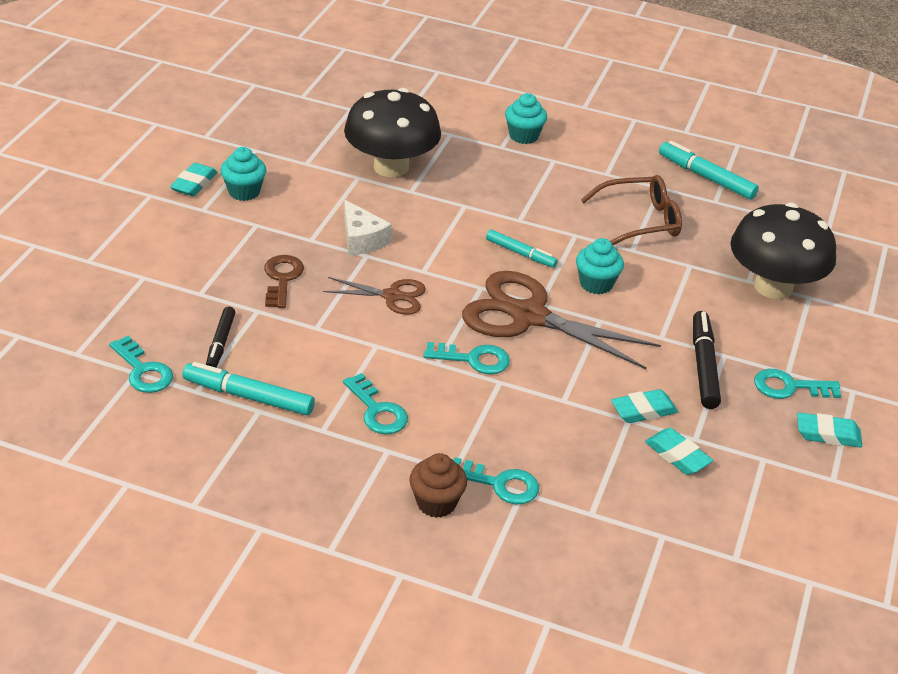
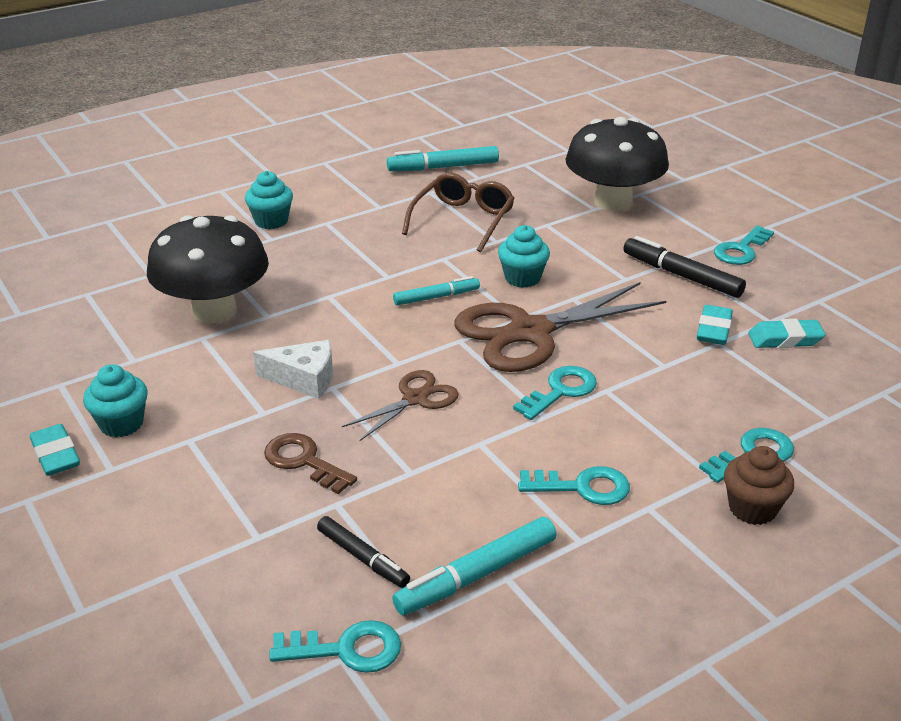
camera: 50 degrees left, 5 degrees down
turquoise eraser [797,412,862,448] -> none

